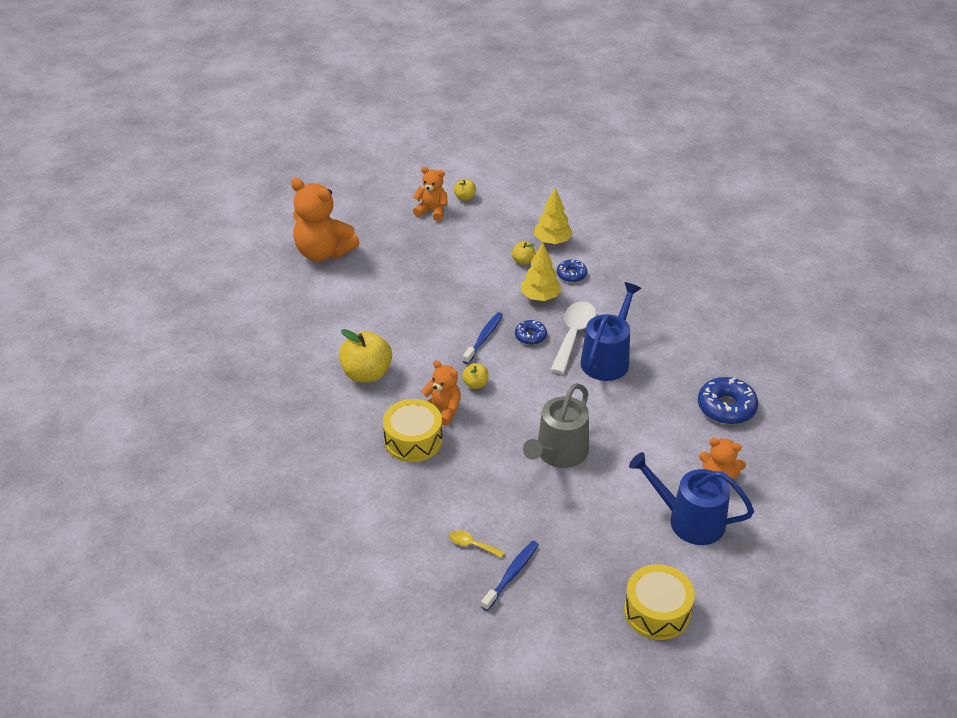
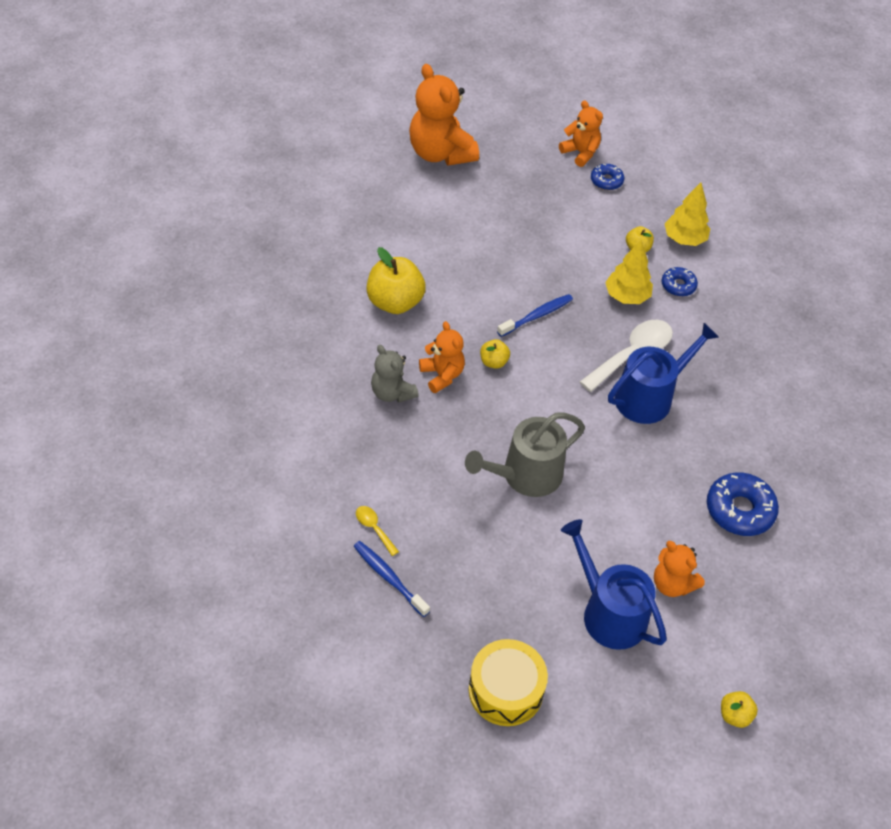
camera: 25 degrees right, 10 degrees up
yellow drum [383,399,443,462] -> grey teddy bear [371,345,419,403]
yellow apple [454,179,476,201] -> yellow apple moved to [721,691,758,728]
blue toothbrush [481,541,539,611] -> blue toothbrush turned 105 degrees counterclockwise [354,541,430,617]
blue donut [515,320,547,345] -> blue donut moved to [591,164,624,190]

